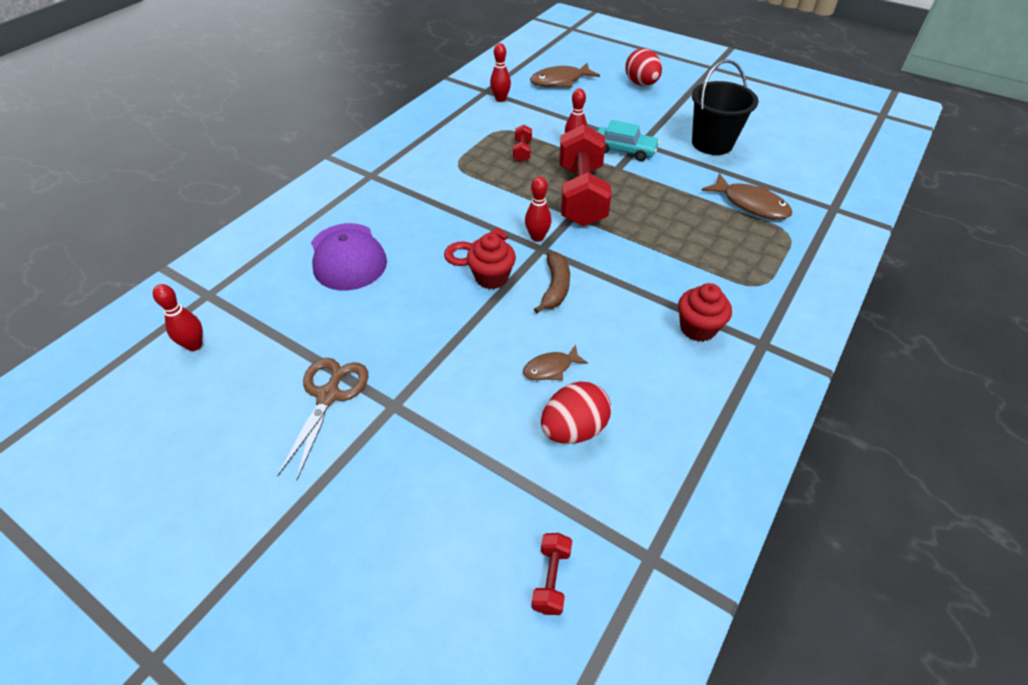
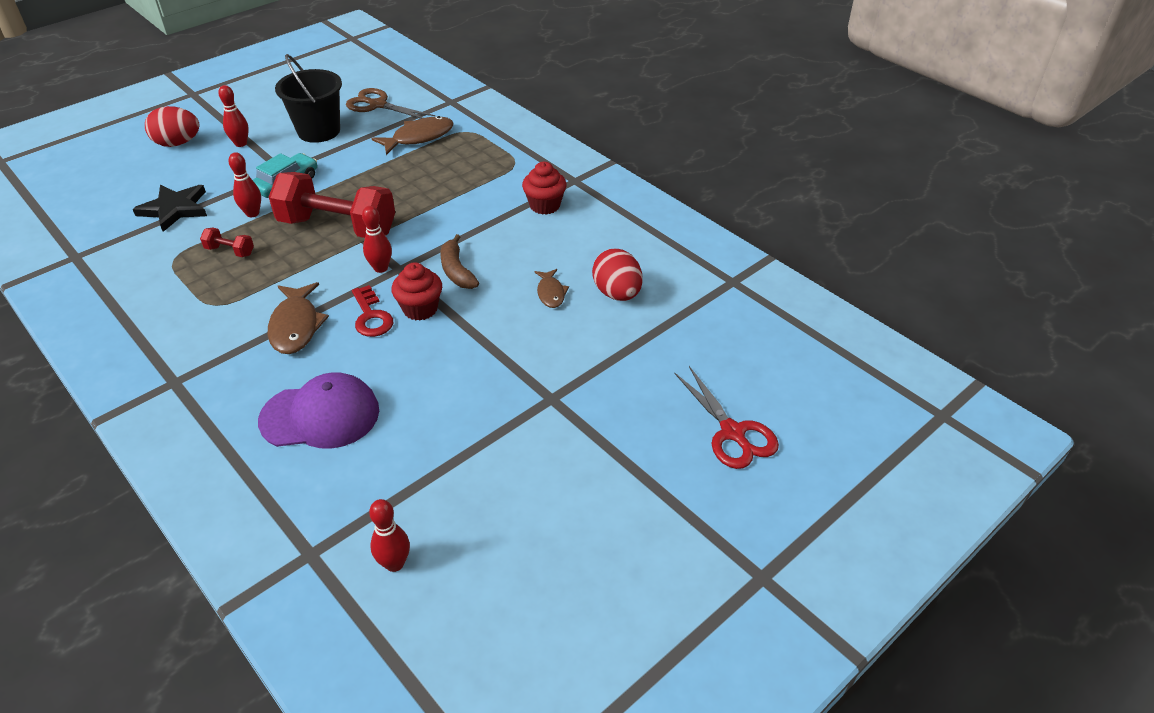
camera: 75 degrees left, 5 degrees down
brown scissors [277,358,369,481] -> brown scissors moved to [346,88,435,119]
red bowling pin [490,43,511,102] -> red bowling pin moved to [218,85,249,147]
brown fish [530,63,600,87] -> brown fish moved to [268,282,329,354]
red dumbbell [531,533,572,615] -> none
brown banana [534,252,570,313] -> brown banana turned 135 degrees counterclockwise [440,234,479,289]
none -> black star [133,185,207,232]
none -> red scissors [674,366,779,469]

